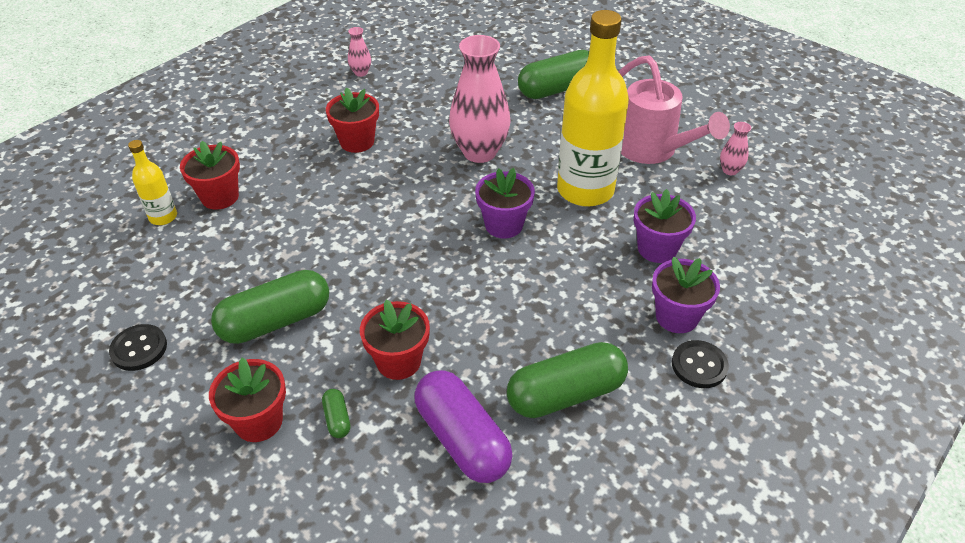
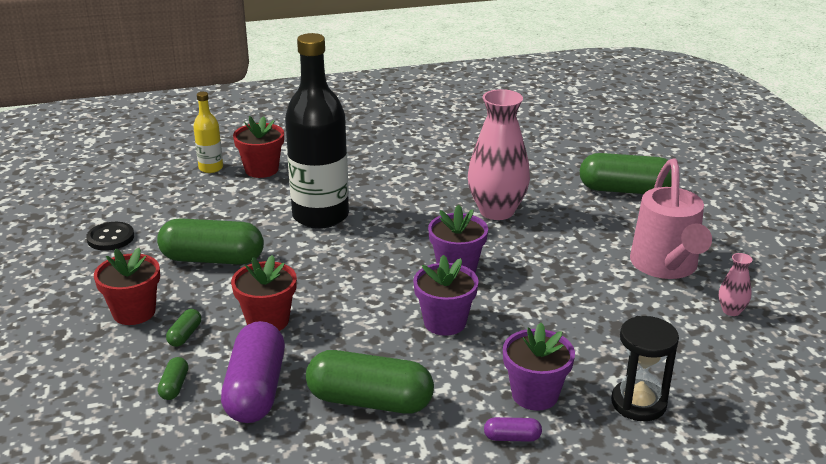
camera: 35 degrees right, 15 degrees down
red flower pot [326,87,379,153] -> none
pink vase [348,27,371,77] -> none
yellow bottle [557,10,629,207] -> none
purple flower pot [634,189,696,263] -> purple flower pot moved to [413,255,478,336]
black button [672,340,729,388] -> purple capsule [484,417,542,442]
none -> green capsule [158,357,188,400]
none -> black bottle [285,33,349,229]
none -> black hourglass [611,316,679,421]

